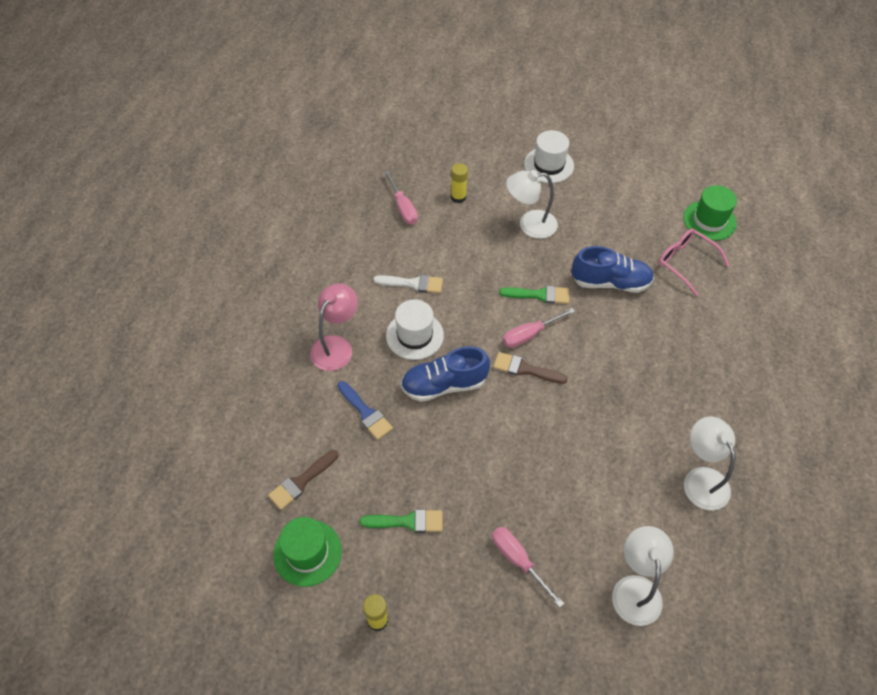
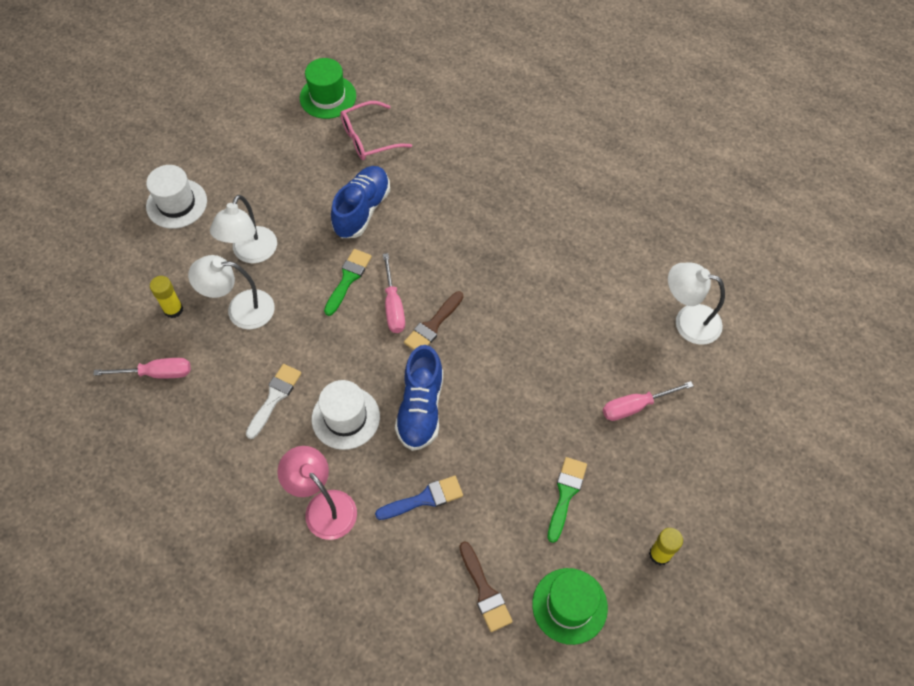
camera: 70 degrees left, 5 degrees up
white lamp [684,417,735,510] -> white lamp moved to [188,255,275,329]

